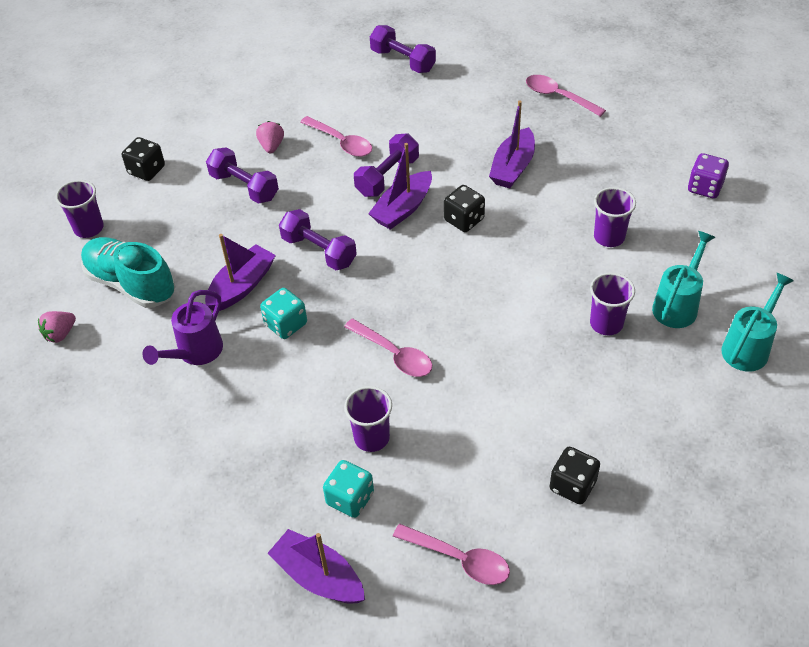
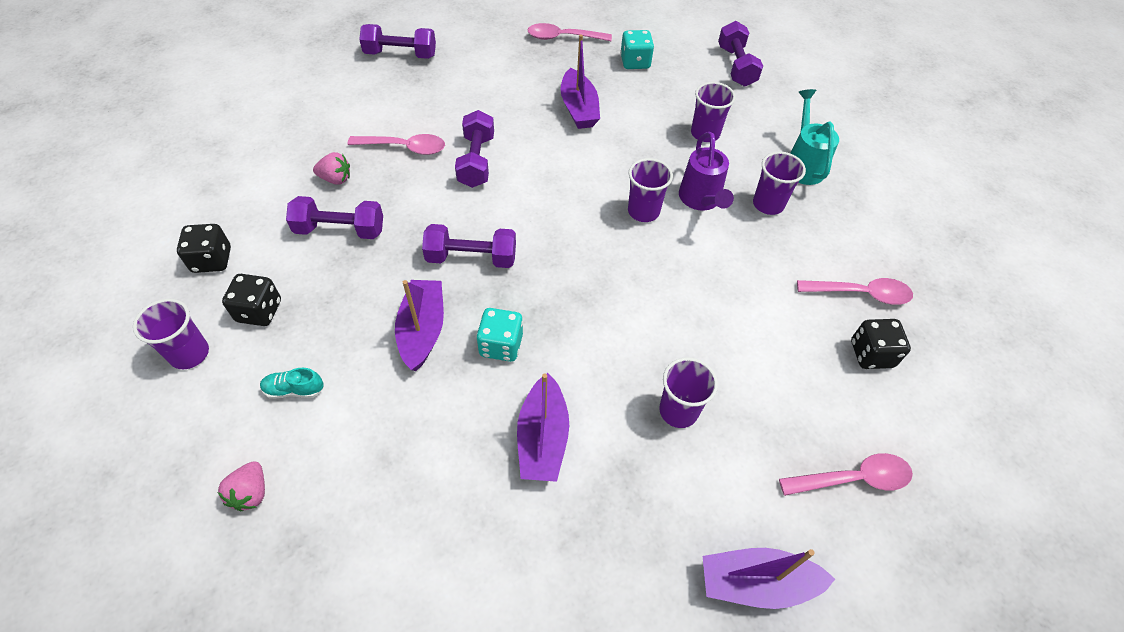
camera: 40 degrees left, 5 degrees up
turquoise shoe [81,237,176,308] -> turquoise shoe [260,368,324,399], size x0.43
purple watering can [143,290,223,365] -> purple watering can moved to [679,132,734,211]
pink strawberry [256,121,284,153] -> pink strawberry turned 135 degrees clockwise [313,152,350,184]
turquoise dice [323,460,374,518] -> turquoise dice moved to [620,30,654,69]
pink spoon [344,319,432,377] -> pink spoon moved to [797,278,913,305]
purple boat [368,143,432,230] -> purple boat moved to [517,373,569,482]
black dice [444,185,485,232] -> black dice moved to [222,274,281,326]
purple dice [688,153,729,199] -> purple dumbbell [718,21,763,87]
turquoise watering can [721,272,794,372] -> none
none -> purple cup [628,158,673,222]

